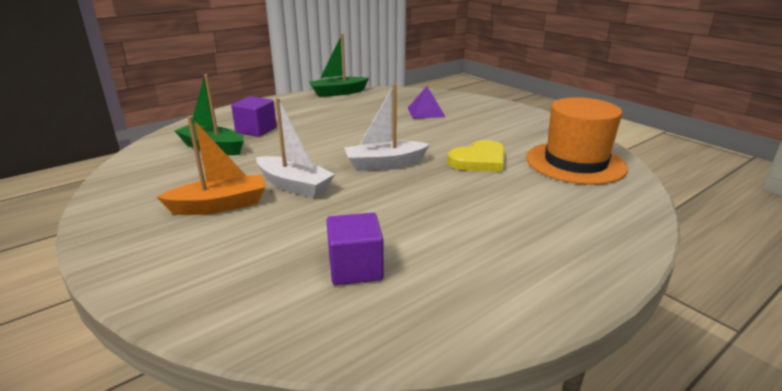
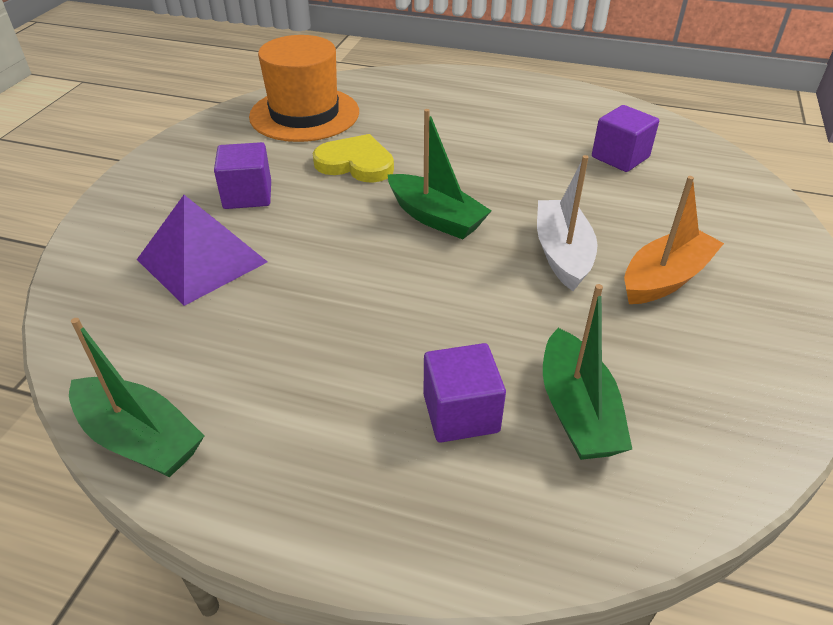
camera: 125 degrees left, 15 degrees up
orange boat [157,116,266,215] -> orange boat turned 105 degrees clockwise [624,176,724,304]
white boat [344,84,430,171] -> green boat [388,109,492,239]
purple pyramid [408,86,445,119] -> purple pyramid [137,195,268,306], size x1.52
none -> purple cube [214,142,271,209]

